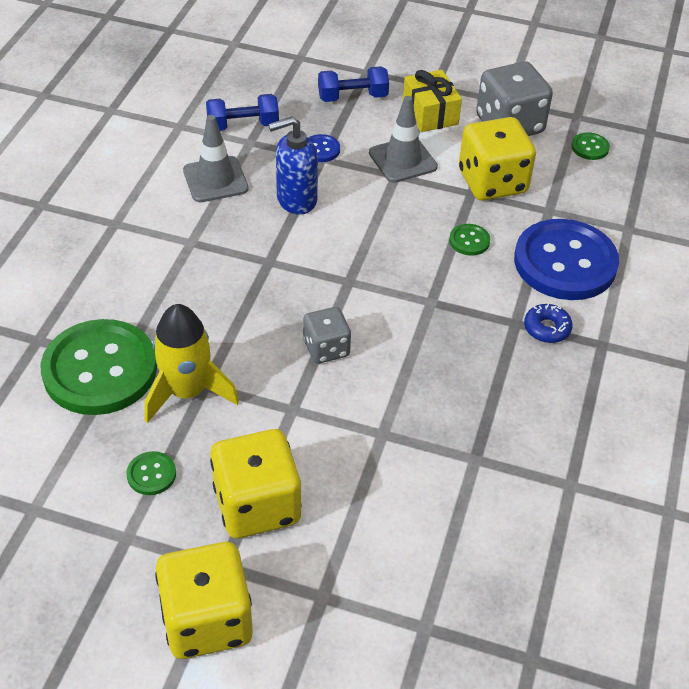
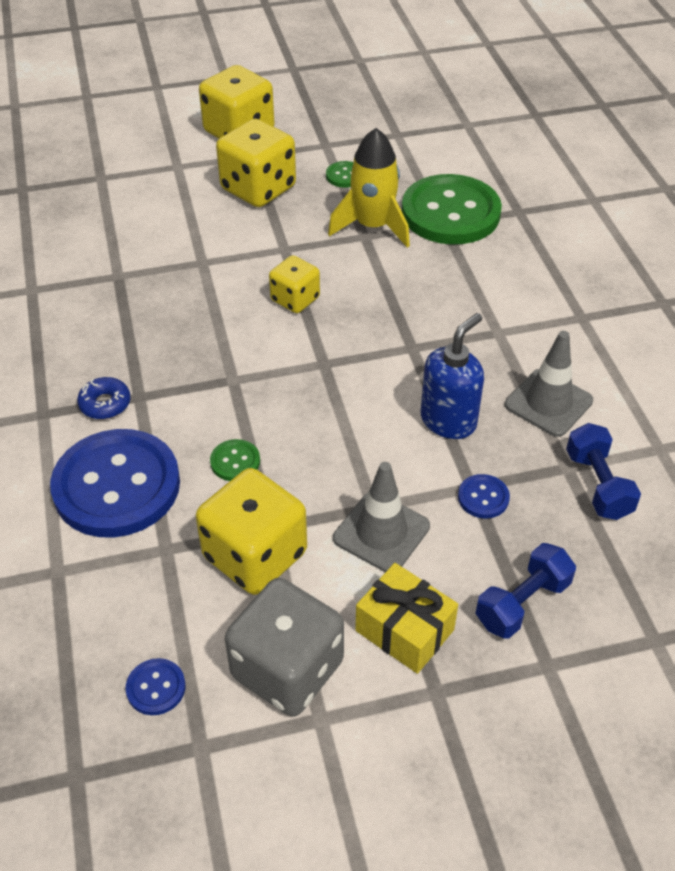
camera: 150 degrees right, 0 degrees up
blue dumbbell [206,94,279,131] -> blue dumbbell turned 60 degrees counterclockwise [566,423,641,520]
grey dice [303,307,351,364] -> yellow dice [269,255,320,313]
green button [571,132,610,160] -> blue button [126,658,186,715]

